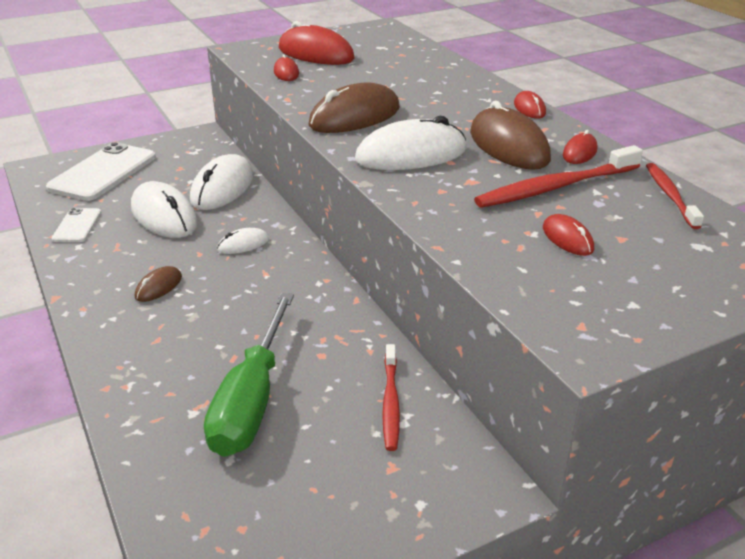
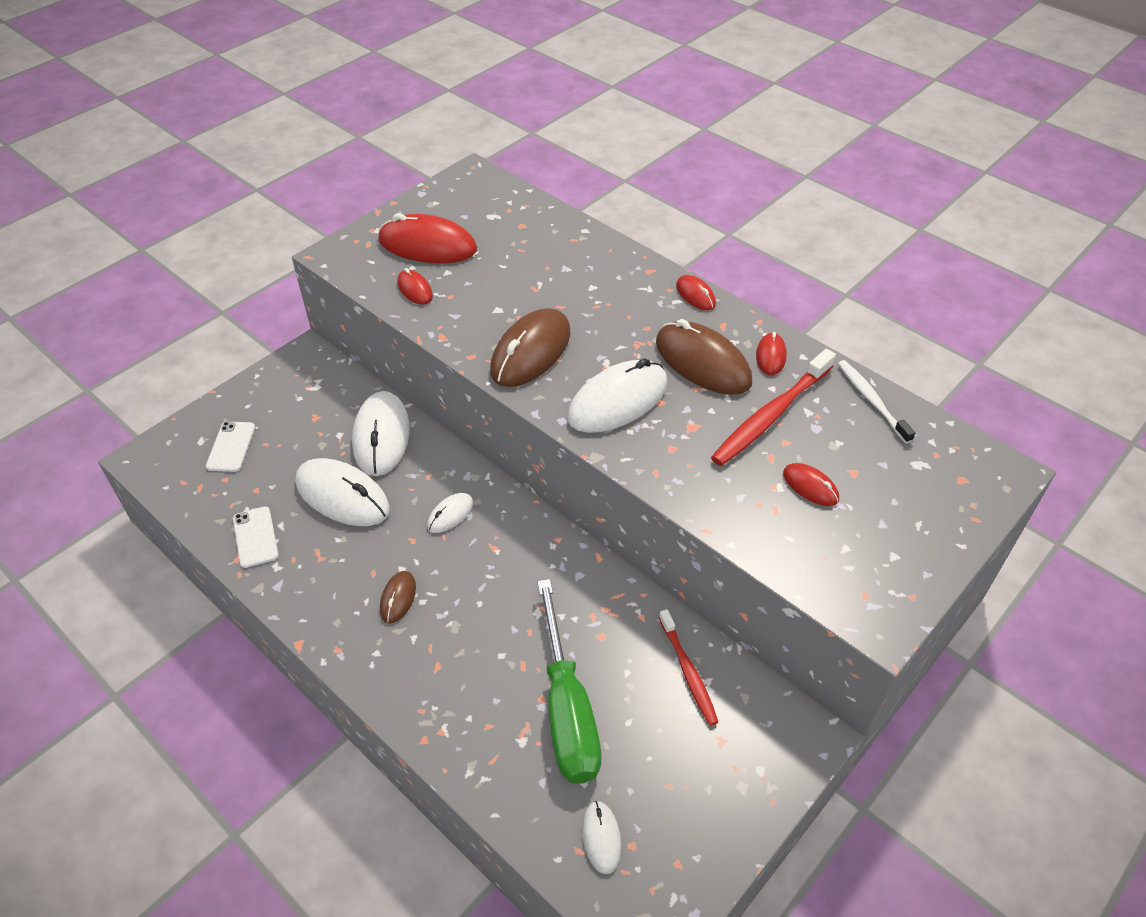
camera: 20 degrees left, 15 degrees up
white phone [46,142,156,201] -> white phone [206,421,255,472], size x0.51
red toothbrush [646,163,704,229] -> white toothbrush [838,360,915,443]
none -> white mouse [582,801,621,874]

